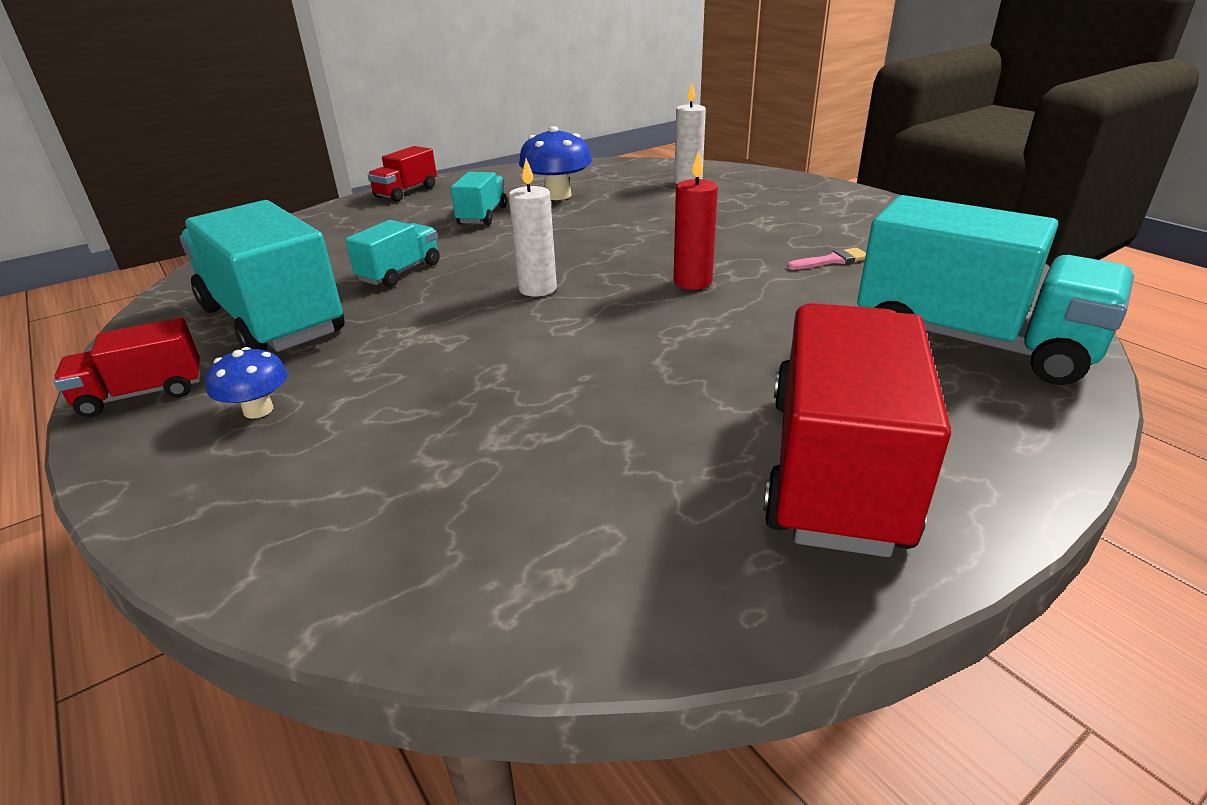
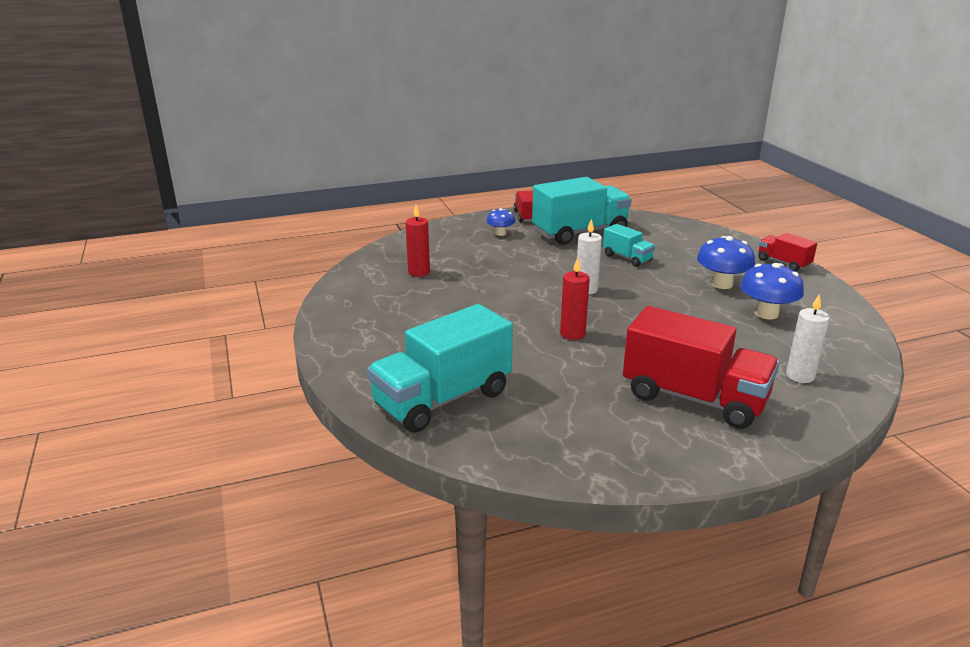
camera: 105 degrees right, 5 degrees down
turquoise truck [451,172,507,225] -> blue mushroom [697,236,755,289]
red truck [763,303,951,557] -> red truck moved to [623,306,780,429]
pink brush [787,248,866,270] -> none
none -> red candle [406,205,430,277]

